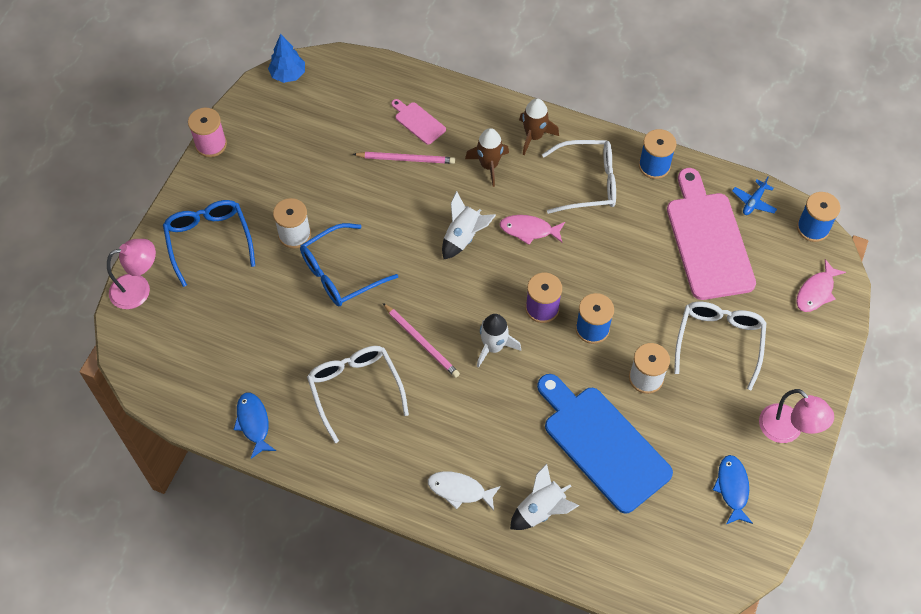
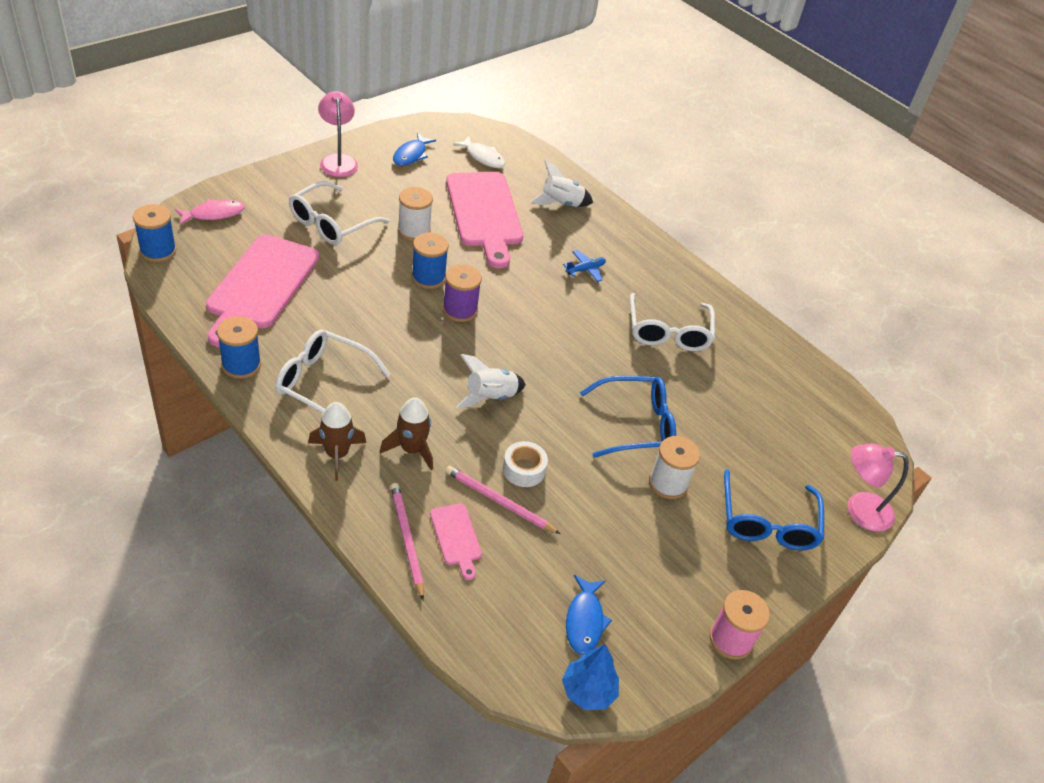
camera: 160 degrees left, 15 degrees down
blue fish [234,392,276,459] -> blue fish moved to [566,575,612,655]
pink pencil [383,303,460,378] -> pink pencil moved to [391,483,424,600]
white fish [428,471,501,511] -> white fish moved to [453,136,505,168]
white rocket [477,314,521,368] -> none
pink fish [499,215,565,245] -> none
blue cutting board [537,374,673,514] -> pink cutting board [446,172,523,268]
blue plane [732,177,777,215] -> blue plane moved to [563,250,606,282]
none -> white tape [503,441,548,487]

